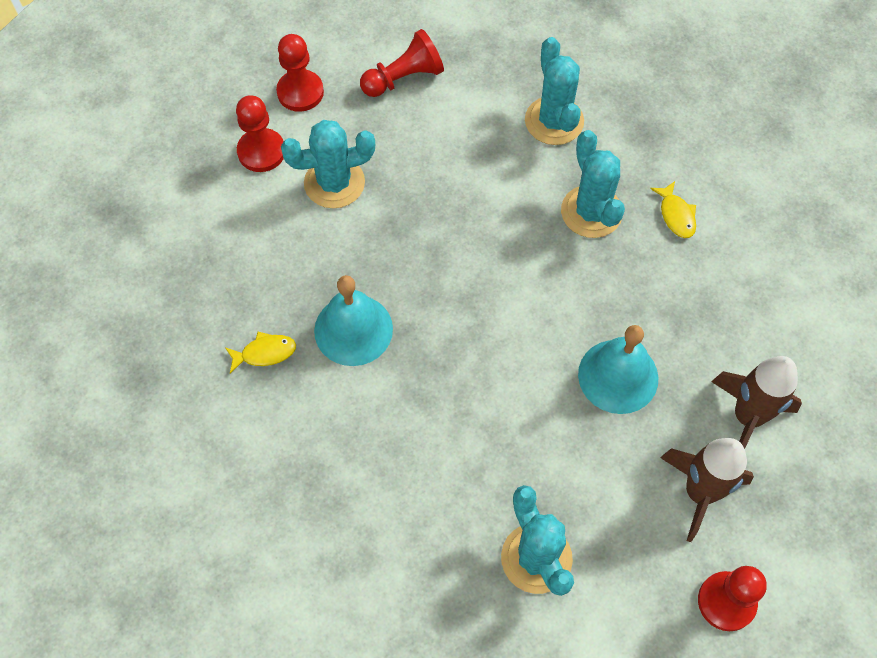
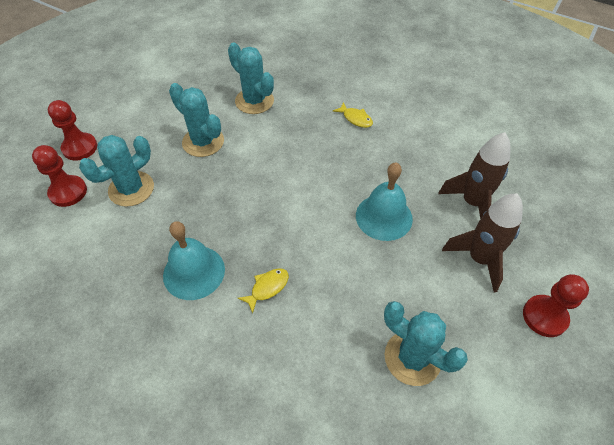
camera: 30 degrees left, 10 degrees down
yellow fish [225,332,296,373] -> yellow fish moved to [238,268,289,314]
red pawn [360,29,444,97] -> none
turquoise cactus [561,130,625,238] -> turquoise cactus moved to [169,83,224,157]

